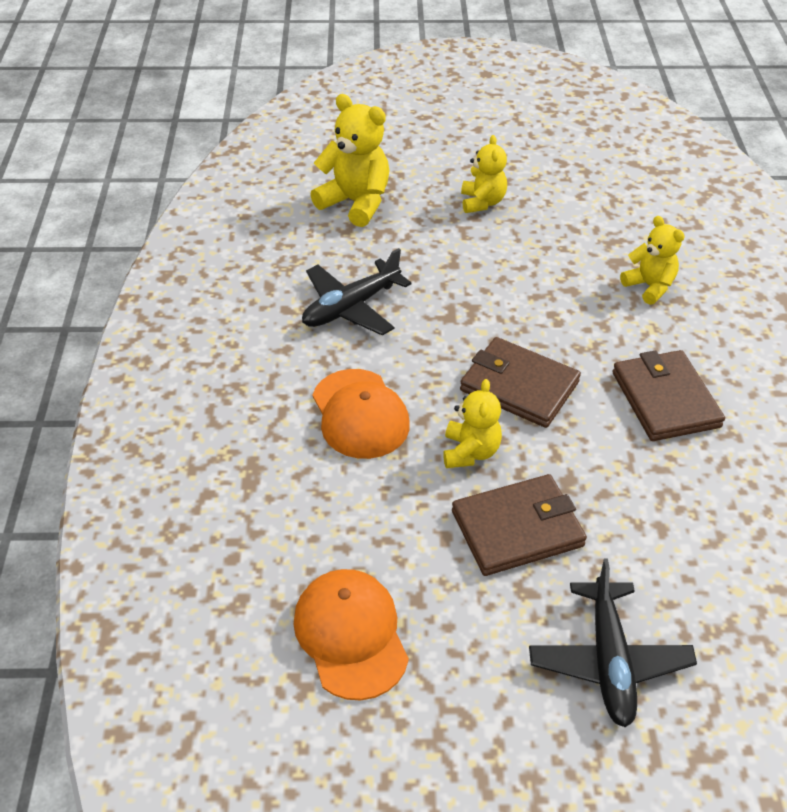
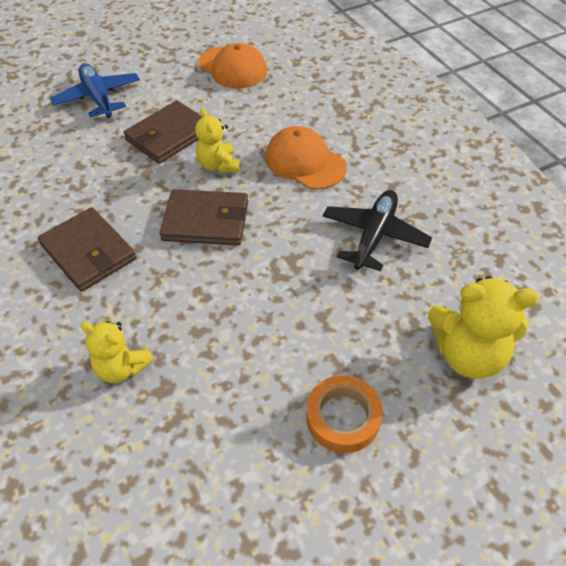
camera: 155 degrees right, 5 degrees up
yellow teddy bear [461,135,507,213] -> orange tape [306,375,383,453]
black plane [529,559,697,727] -> blue plane [50,63,140,118]

